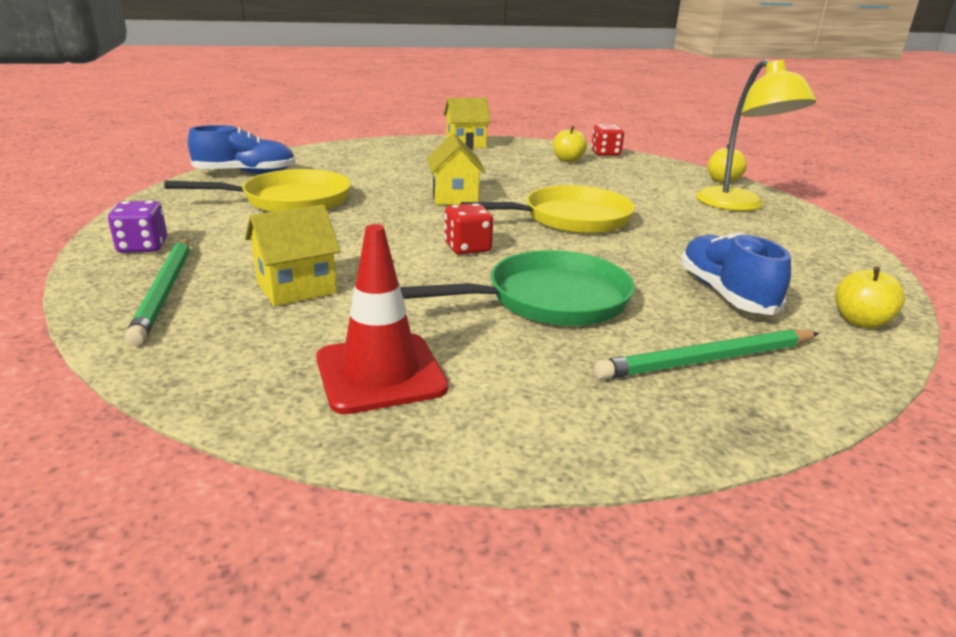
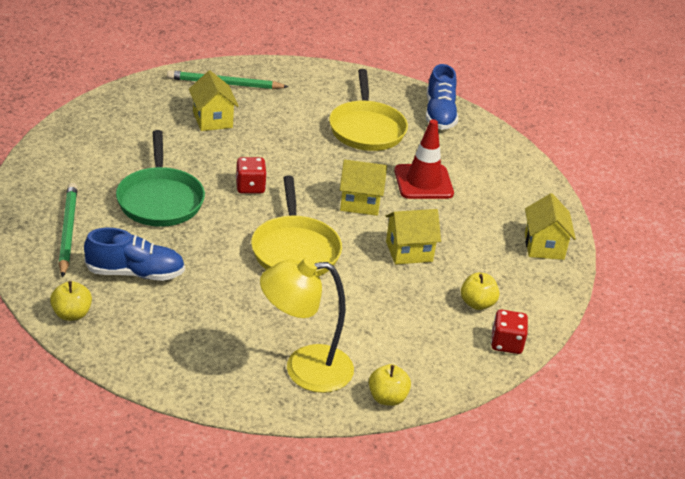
camera: 100 degrees right, 10 degrees up
purple dice [108,201,167,253] -> none
red traffic cone [316,224,449,414] -> red traffic cone moved to [394,119,454,199]
none -> yellow house [386,209,441,265]

